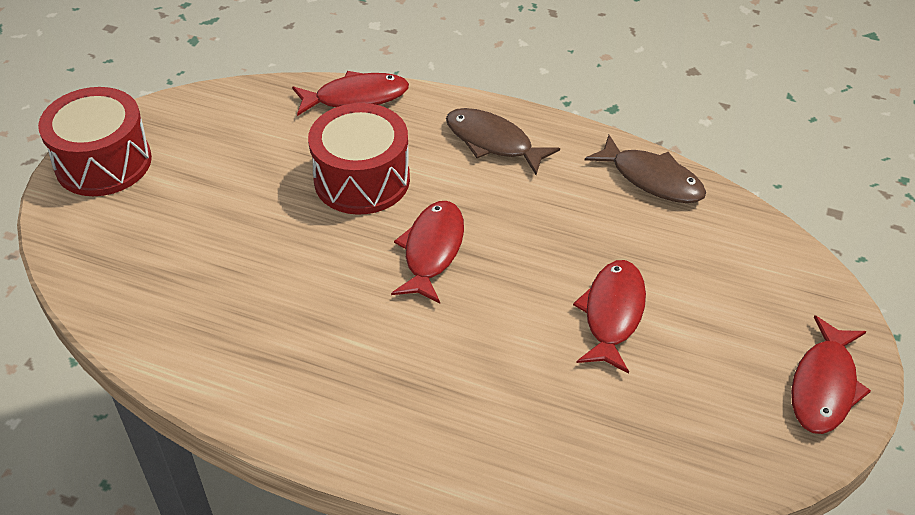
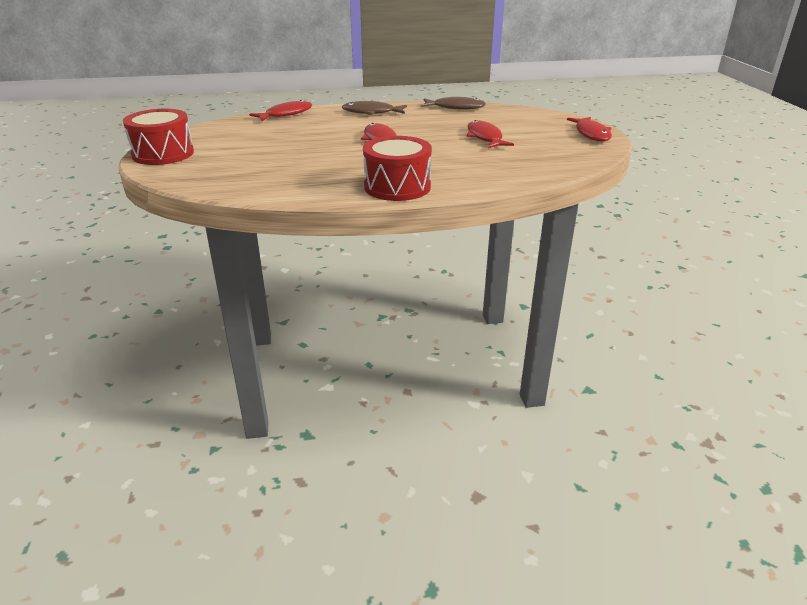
camera: 30 degrees left, 15 degrees down
red drum [308,103,410,215] -> red drum moved to [363,136,432,201]

